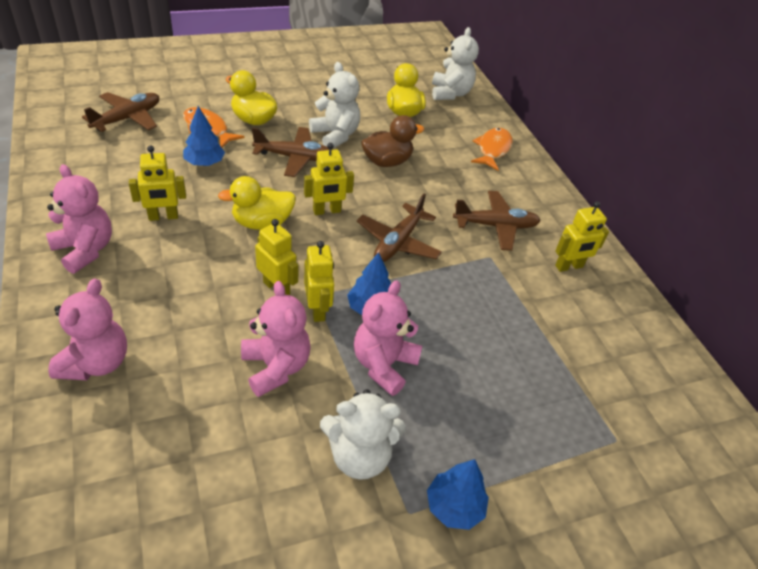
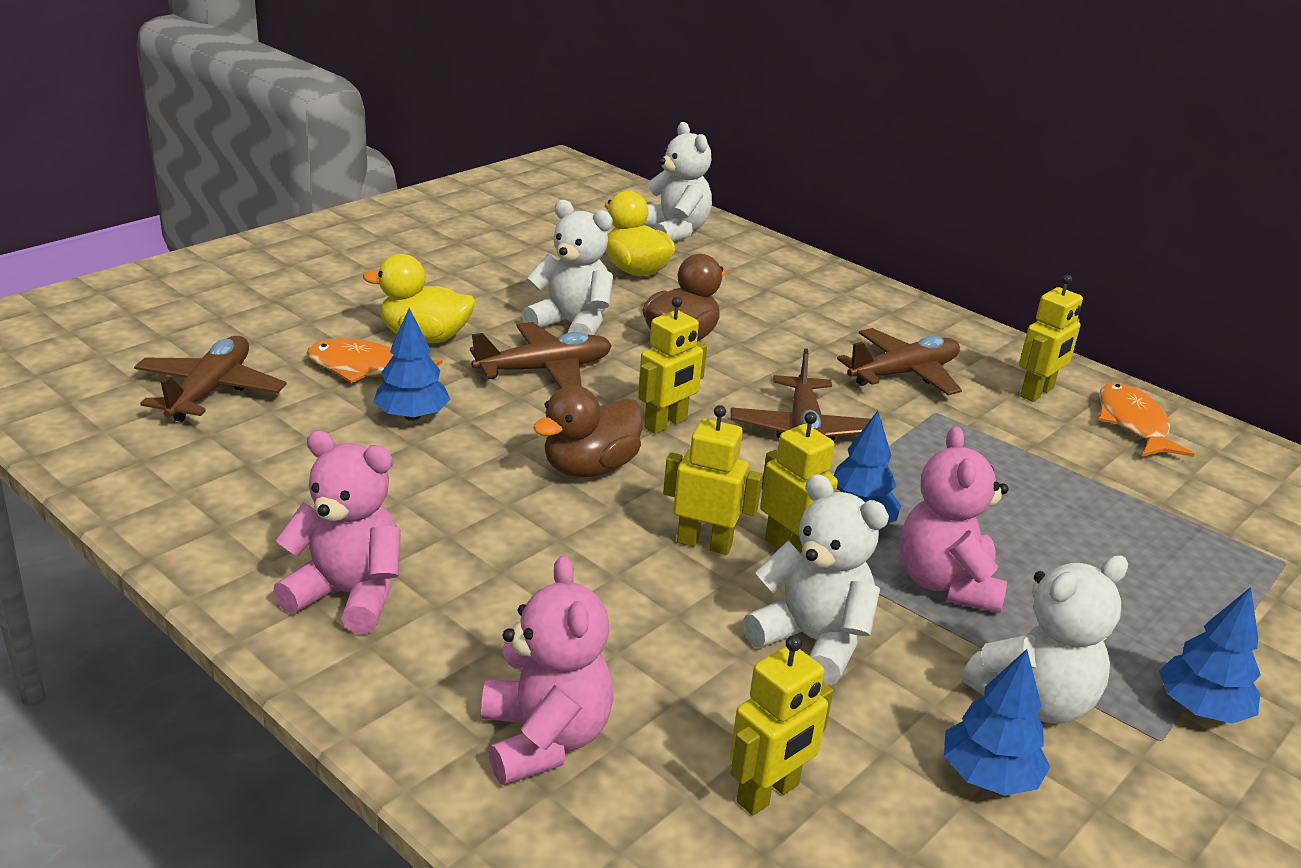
camera: 25 degrees left, 15 degrees down
yellow robot [129,145,186,221] -> yellow robot moved to [730,635,833,815]
yellow duck [218,176,296,230] -> brown duck [533,386,643,477]
pink teddy bear [241,281,311,397] -> white teddy bear [743,474,889,685]
orange fish [471,128,513,171] -> orange fish moved to [1098,383,1194,457]
none -> blue tree [944,649,1050,796]

